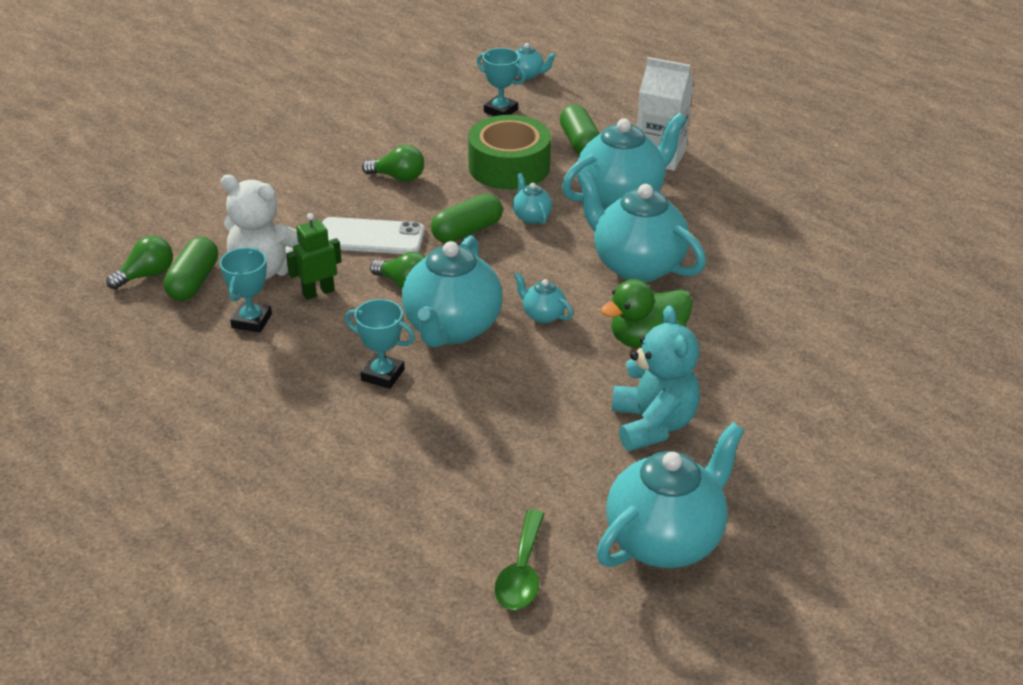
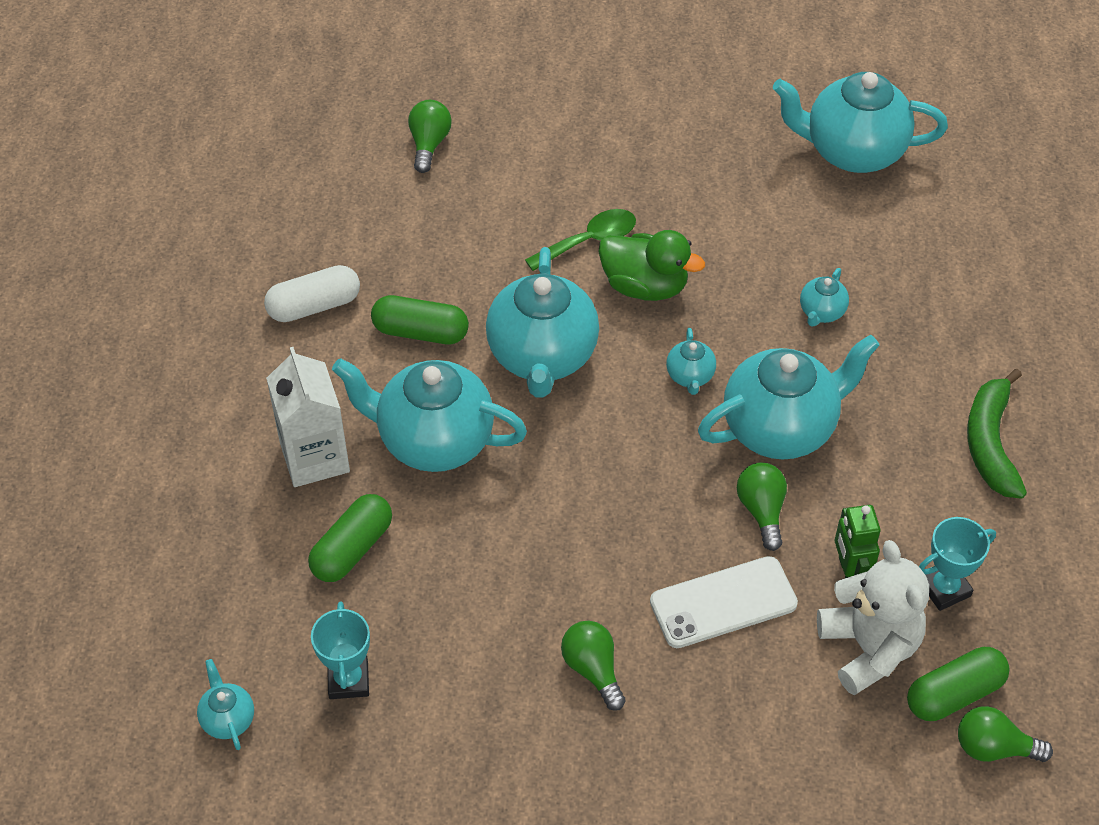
camera: 130 degrees left, 15 degrees up
green robot [286,213,342,300] -> green robot turned 60 degrees clockwise [835,505,881,578]
white phone [322,217,424,254] -> white phone turned 75 degrees counterclockwise [650,556,798,648]
turquoise trophy [345,299,415,389] -> none
green capsule [431,194,503,243] -> green capsule moved to [371,295,469,344]
green tape [468,115,551,189] -> none
green spoon [494,509,545,610] -> green spoon moved to [525,209,636,271]
turquoise teapot [513,173,552,224] -> turquoise teapot moved to [800,268,849,327]
turquoise teddy bear [612,306,700,451] -> none
none -> white capsule [264,265,360,322]
none -> green light bulb [408,100,452,173]
none -> green banana [967,369,1027,499]

